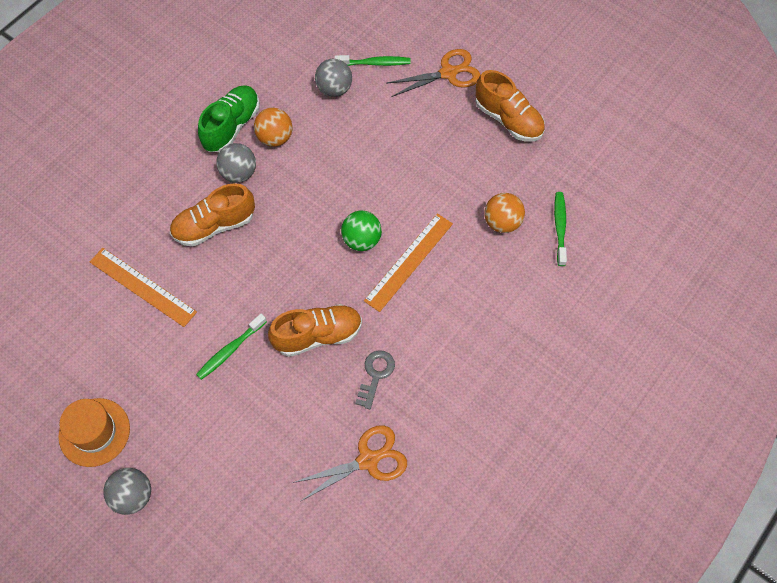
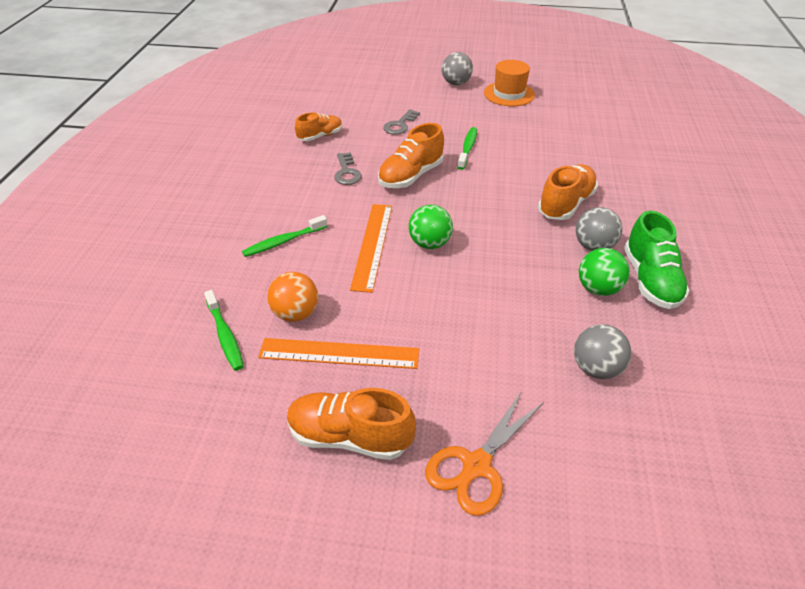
camera: 150 degrees right, 20 degrees down
orange ruler [90,248,197,327] -> orange ruler moved to [258,338,419,369]
orange ball [254,108,292,147] -> green ball [579,248,629,296]
orange scissors [292,425,407,501] -> orange shoe [295,112,342,141]
green toothbrush [334,55,411,66] -> green toothbrush moved to [242,215,328,257]
none -> grey key [383,109,420,135]

